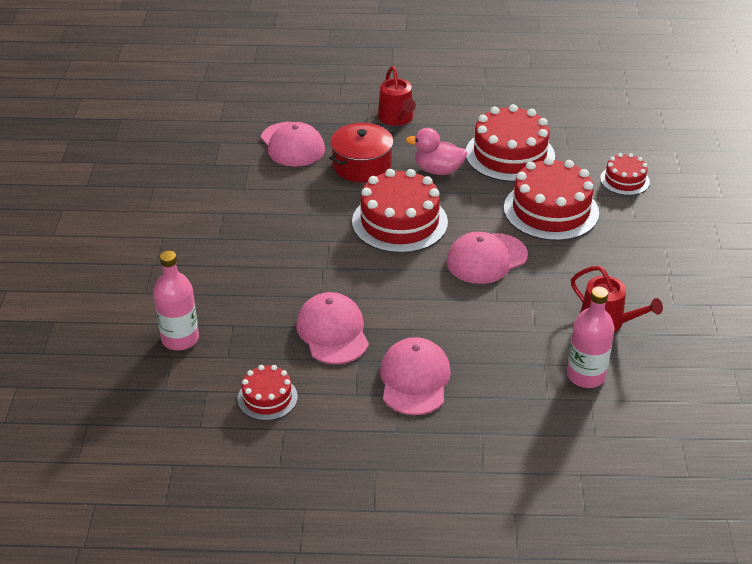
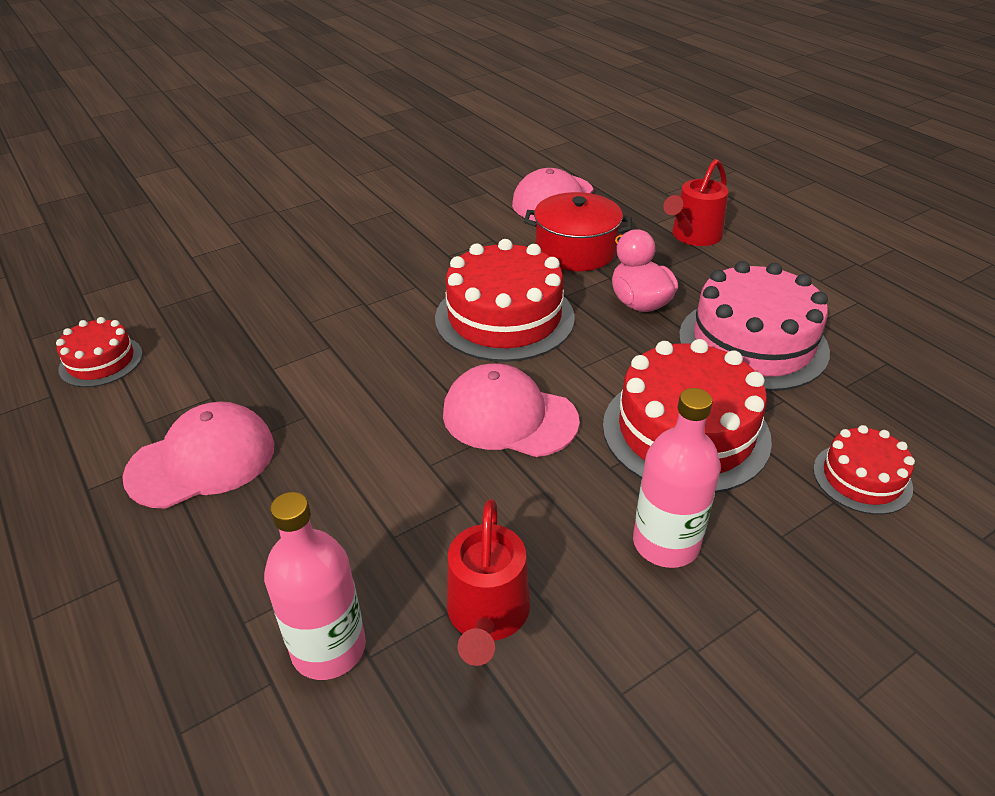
camera: 55 degrees right, 0 degrees up
pink bottle [153,251,199,350] -> pink bottle moved to [633,388,721,568]
pink cap [296,292,369,364] -> none
red cake [466,104,555,182] -> pink cake [679,261,830,391]

